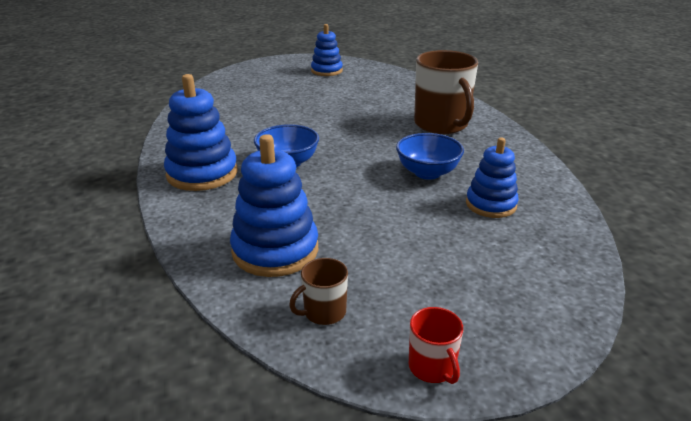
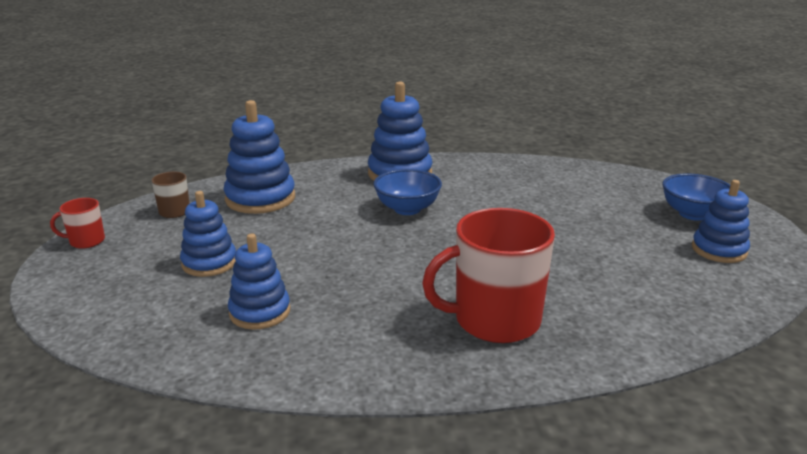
camera: 100 degrees right, 5 degrees down
blue bowl [396,133,464,180] -> blue bowl moved to [662,173,730,221]
brown mug [414,50,478,134] -> red mug [422,208,555,343]
none -> blue stacking toy [180,191,236,277]

